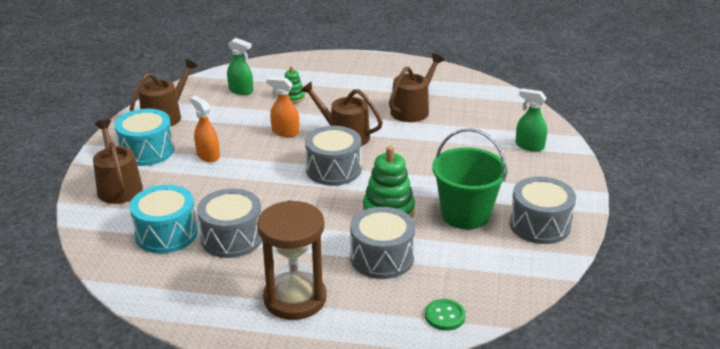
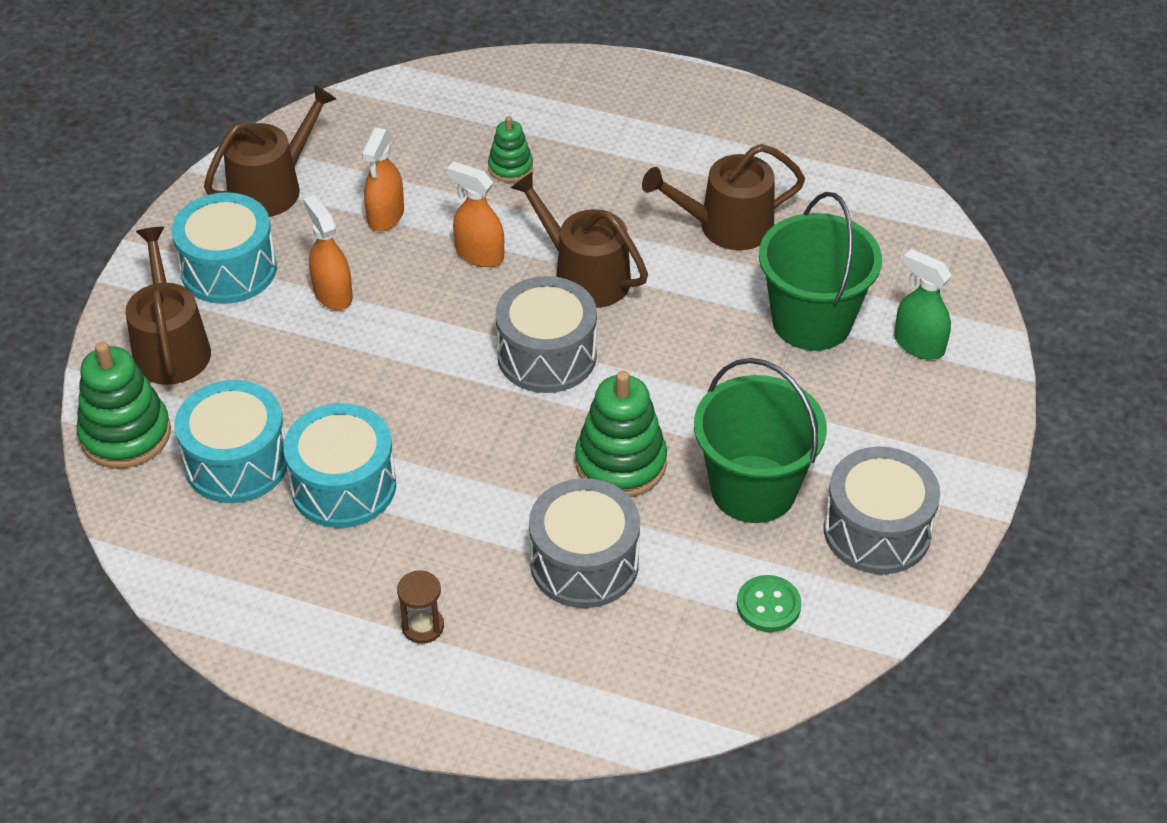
camera: 10 degrees right, 15 degrees up
grey drum [197,188,262,258] -> turquoise drum [283,403,396,528]
green spray bottle [227,38,253,95] -> none
brown hourglass [257,200,327,320] -> brown hourglass [397,570,444,644], size x0.41
brown watering can [389,54,444,122] -> brown watering can turned 150 degrees counterclockwise [642,144,805,250]
green button [425,299,466,331] -> green button moved to [737,575,801,632]
none -> green stacking toy [77,342,171,468]
none -> orange spray bottle [362,127,404,231]
none -> green bucket [759,192,882,351]

